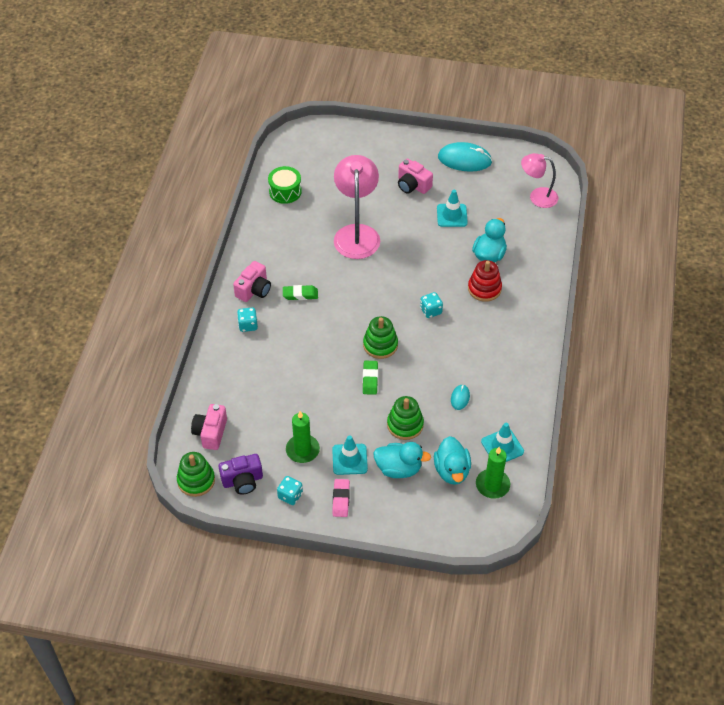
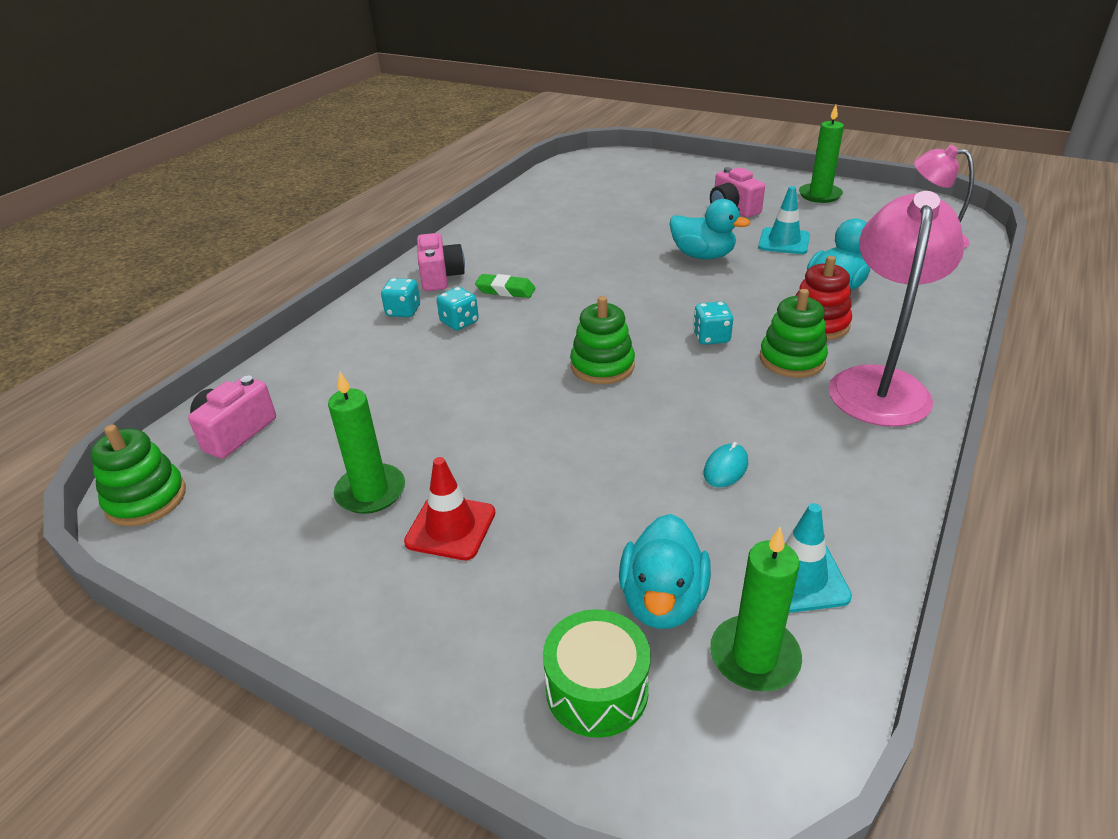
camera: 20 degrees right, 15 degrees down
purple camera [219,454,263,495] -> none
pink camera [233,261,271,302] -> pink camera turned 60 degrees counterclockwise [417,233,465,291]
green drum [268,166,302,204] -> green drum moved to [543,609,650,738]
turquoise dice [277,476,303,505] -> turquoise dice moved to [437,287,479,330]
turquoise traffic cone [332,435,368,475] -> red traffic cone [404,457,496,560]
pink eraser [332,479,350,517] -> none
pink lamp [334,155,380,259] -> pink lamp moved to [829,191,964,427]
green eraser [363,361,378,395] -> none
turquoise duck [373,442,431,478] -> turquoise duck moved to [670,199,750,259]
green stacking toy [387,396,424,440] -> green stacking toy moved to [760,289,828,378]
turquoise mouse [438,142,492,172] -> green candle [799,105,844,203]

